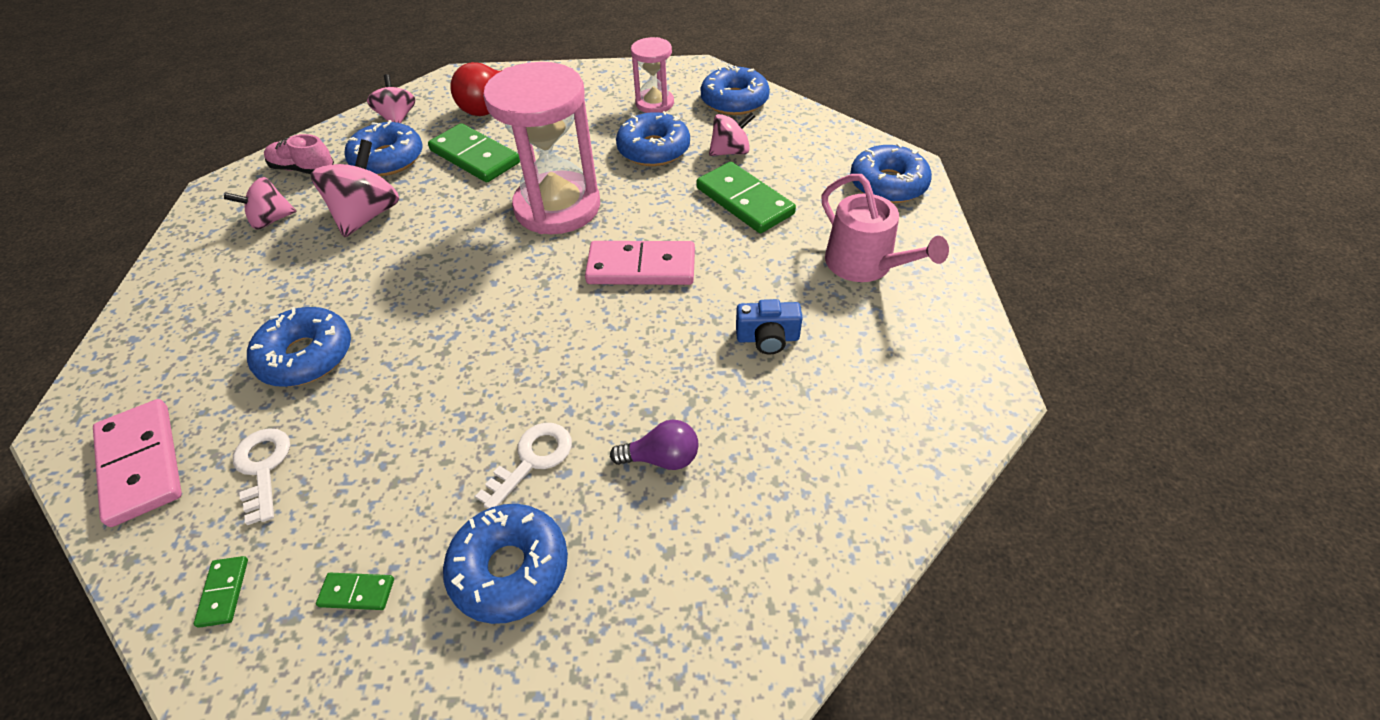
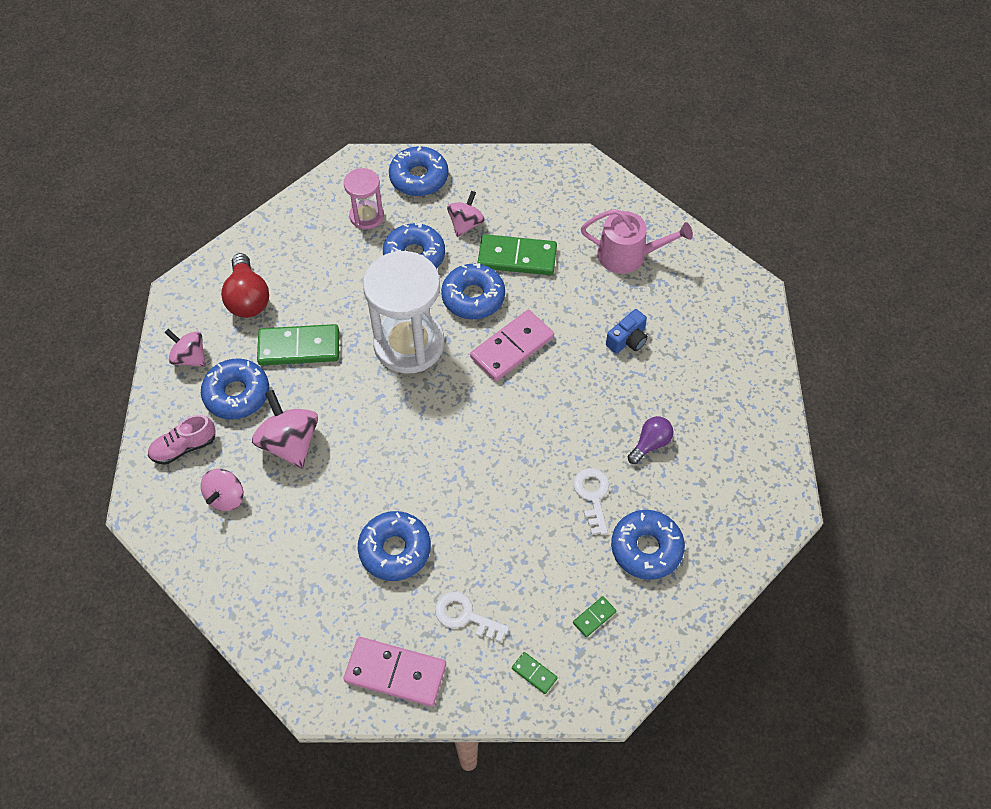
camera: 45 degrees left, 10 degrees up
pink hourglass [483,62,600,234] -> white hourglass [363,251,444,374]
blue donut [850,143,932,203] -> blue donut moved to [441,263,505,319]

